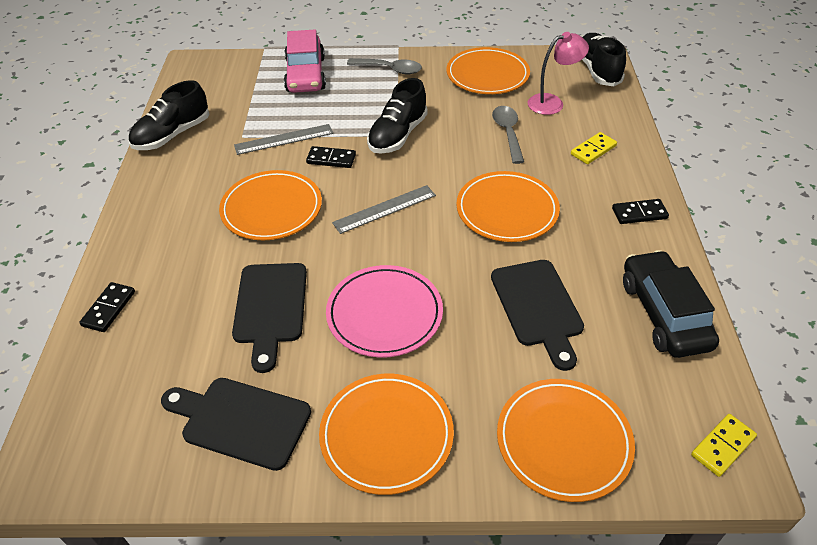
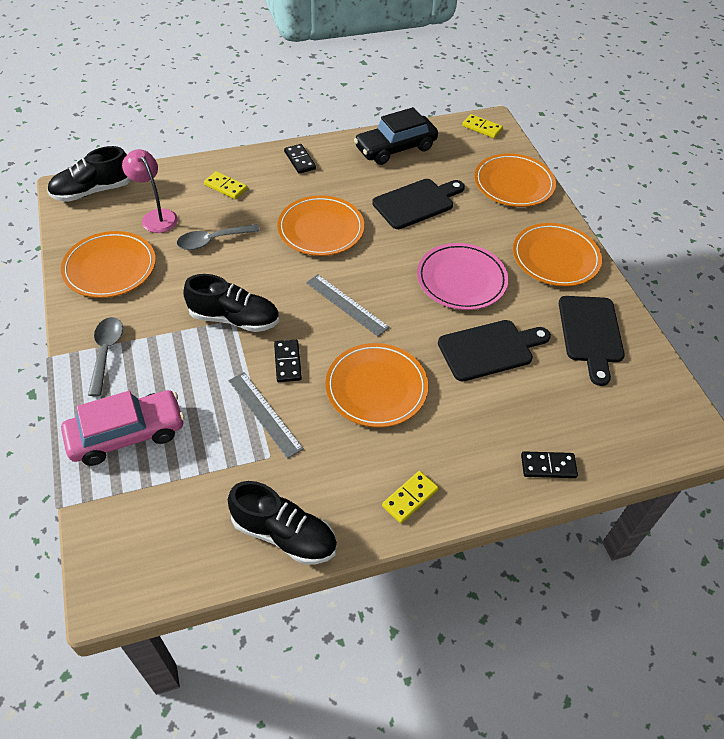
camera: 110 degrees left, 5 degrees up
none -> yellow domino [382,471,439,523]

